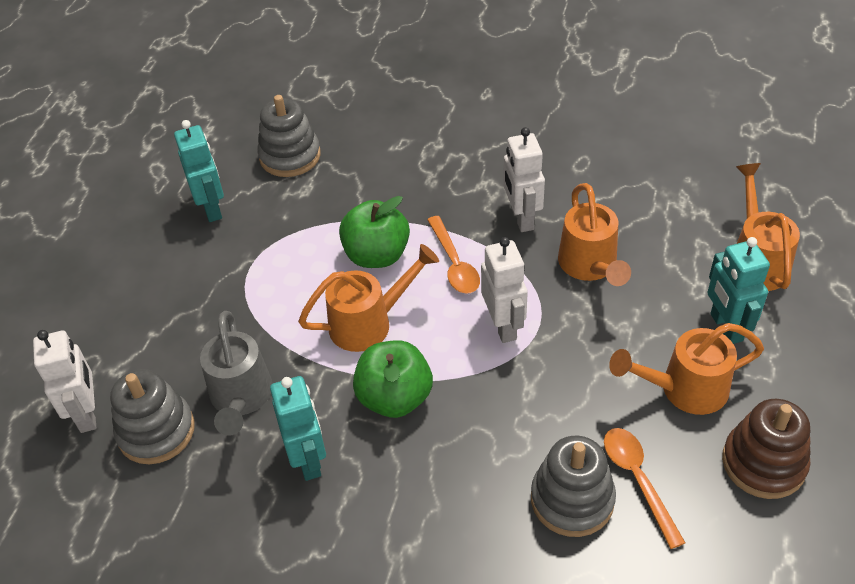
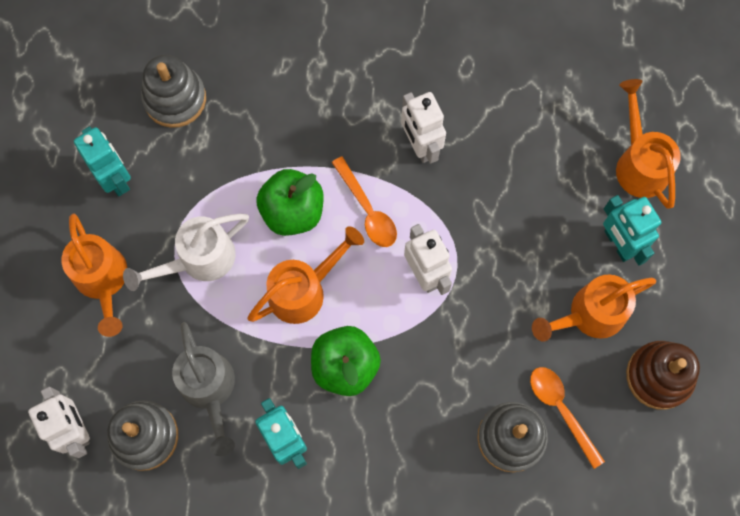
camera: 15 degrees left, 25 degrees up
orange watering can [558,183,631,286] -> orange watering can moved to [62,213,127,337]
none -> white watering can [123,214,249,291]

